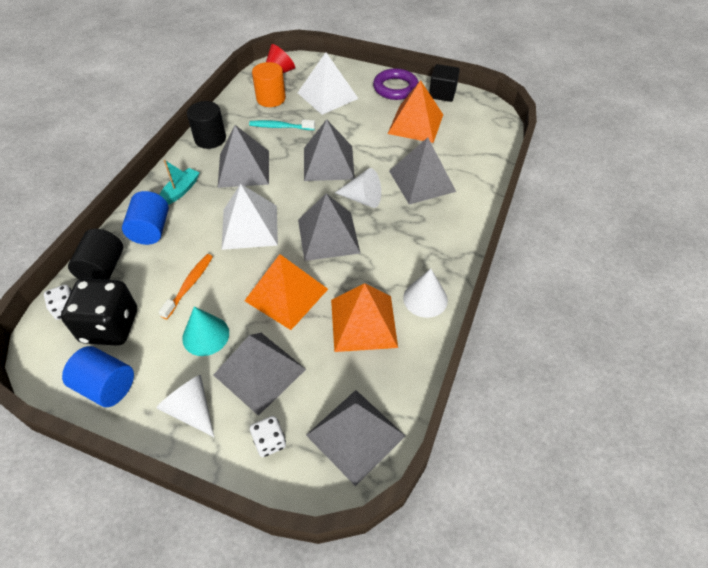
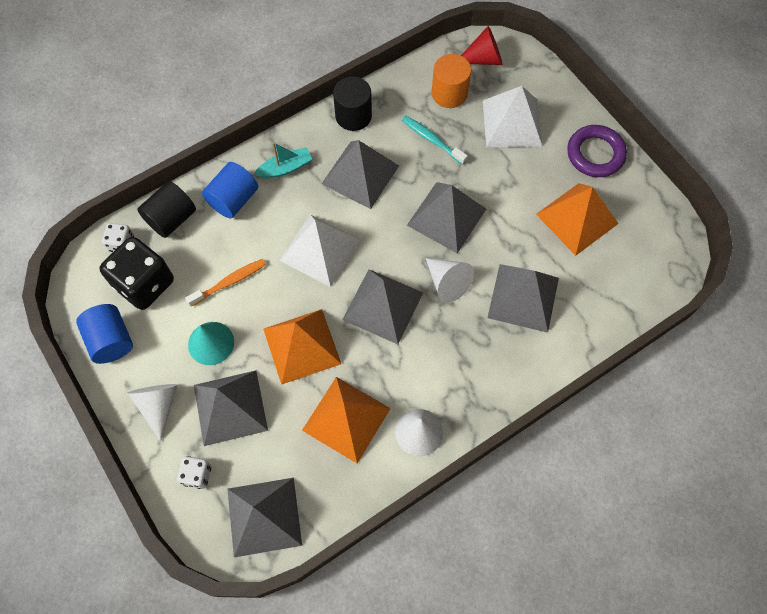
camera: 35 degrees right, 15 degrees up
black cube [429,64,460,102] -> none

